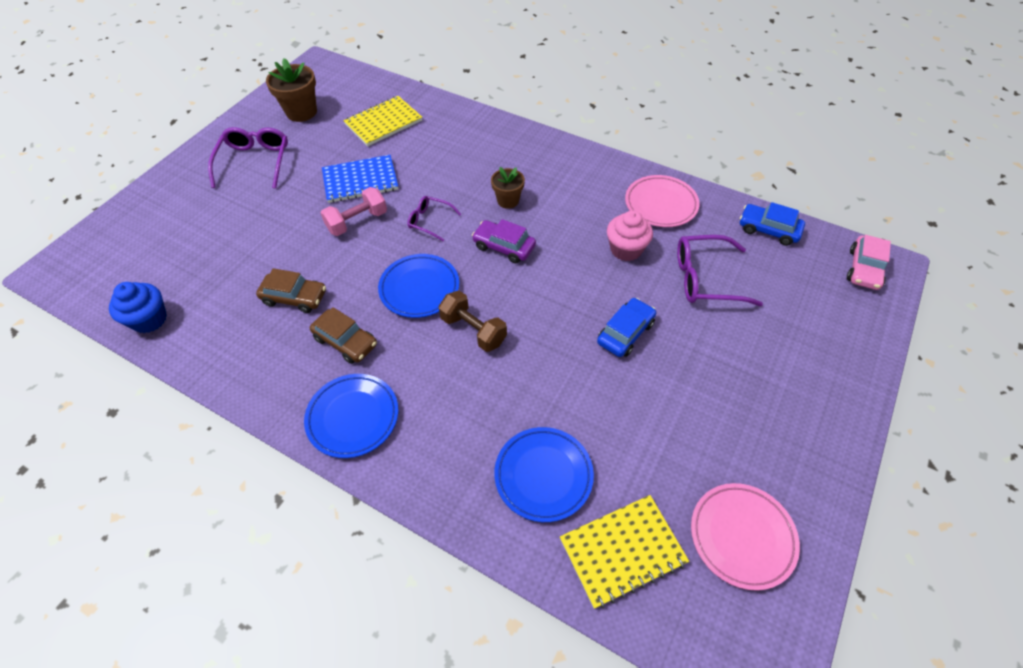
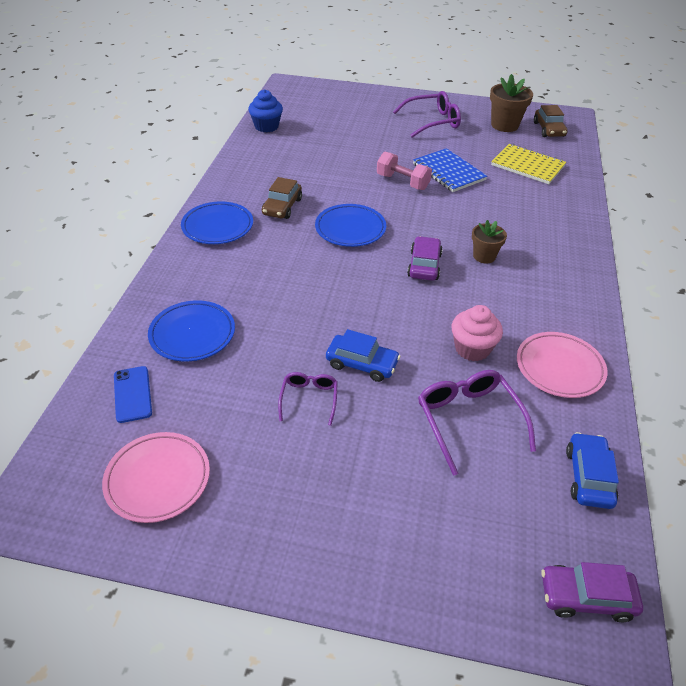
camera: 70 degrees right, 10 degrees down
brown car [256,268,326,313] -> brown car moved to [534,105,568,137]
purple glasses [407,196,461,241] -> purple glasses moved to [278,372,338,426]
brown dumbbell [438,291,507,352] -> none
yellow notebook [560,495,689,609] -> blue phone [114,366,152,423]
pink car [847,235,891,290] -> purple car [541,562,643,622]

